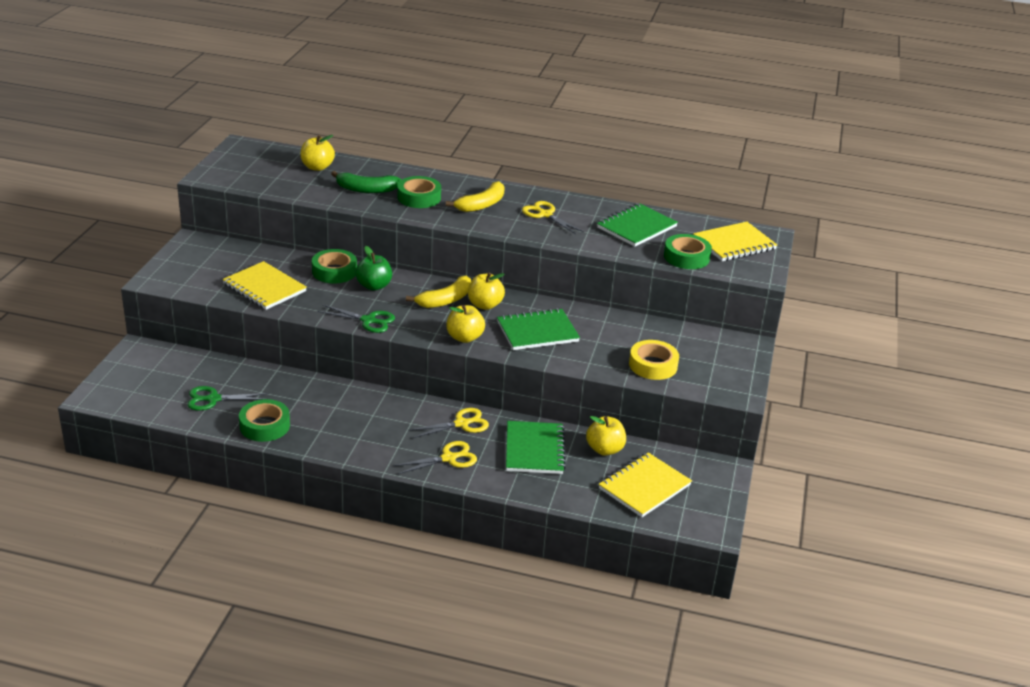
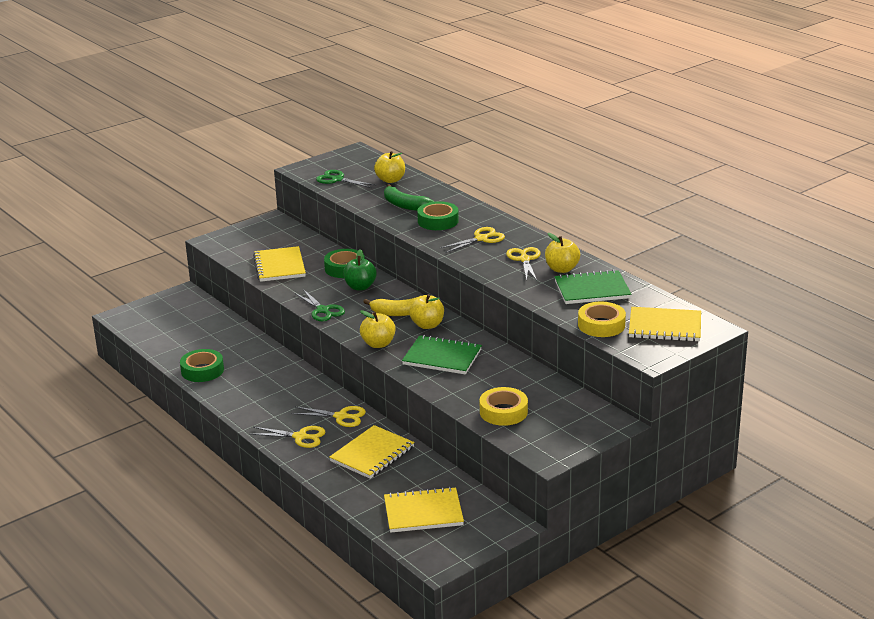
camera: 40 degrees right, 5 degrees down
green scissors [187,386,269,410] -> green scissors moved to [316,170,377,188]
yellow banana [446,181,505,212] -> yellow scissors [440,227,505,253]
green notebook [506,421,566,474] -> yellow notebook [329,425,414,479]
yellow apple [586,416,626,456] -> yellow apple moved to [545,233,580,273]
green tape [664,234,712,269] -> yellow tape [578,302,626,337]

